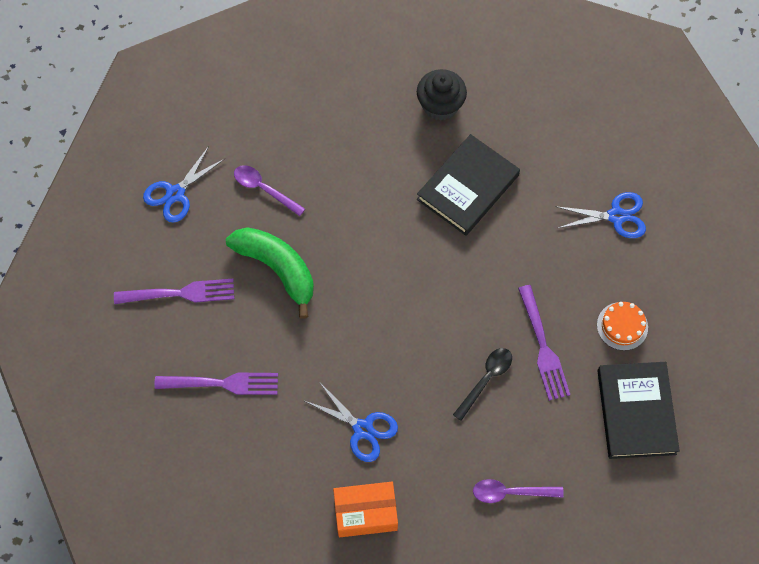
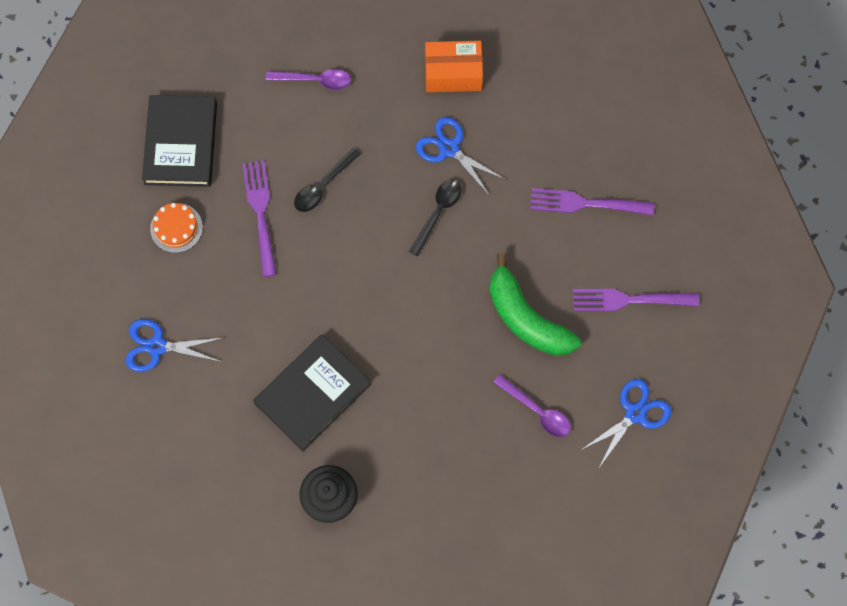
camera: 175 degrees left, 5 degrees up
none -> black spoon [409,179,462,256]

